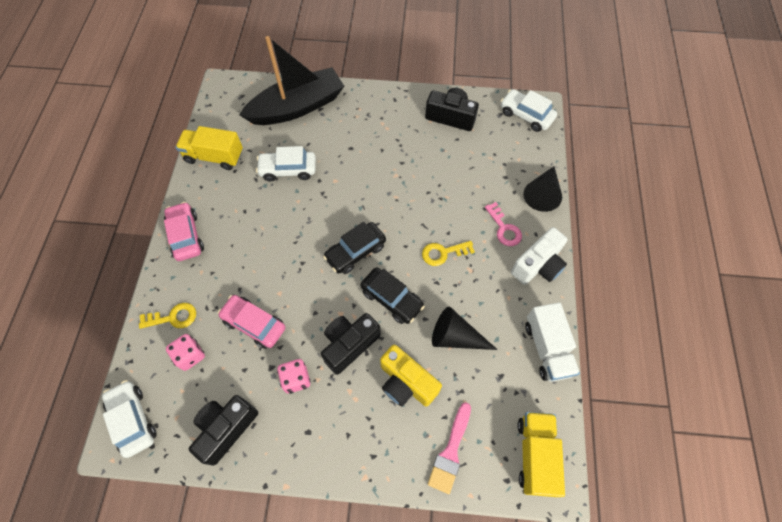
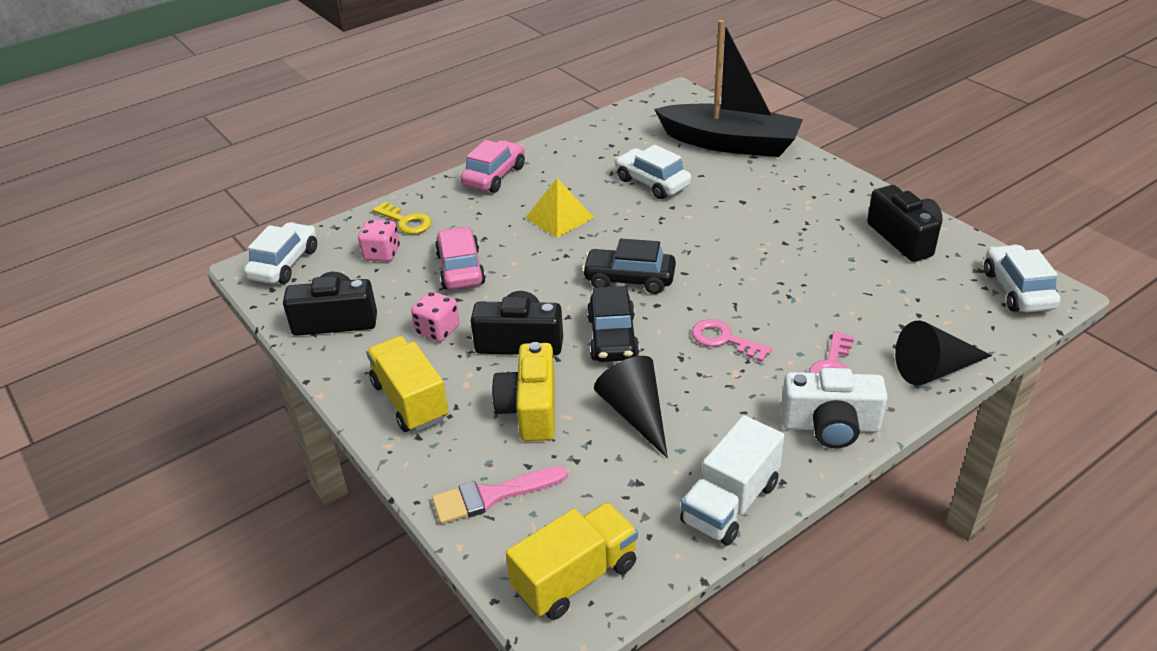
camera: 50 degrees right, 25 degrees down
yellow truck [176,126,243,170] -> yellow truck moved to [366,336,449,432]
yellow key [422,241,475,266] -> pink key [692,319,772,362]
none -> yellow pyramid [526,178,594,238]

